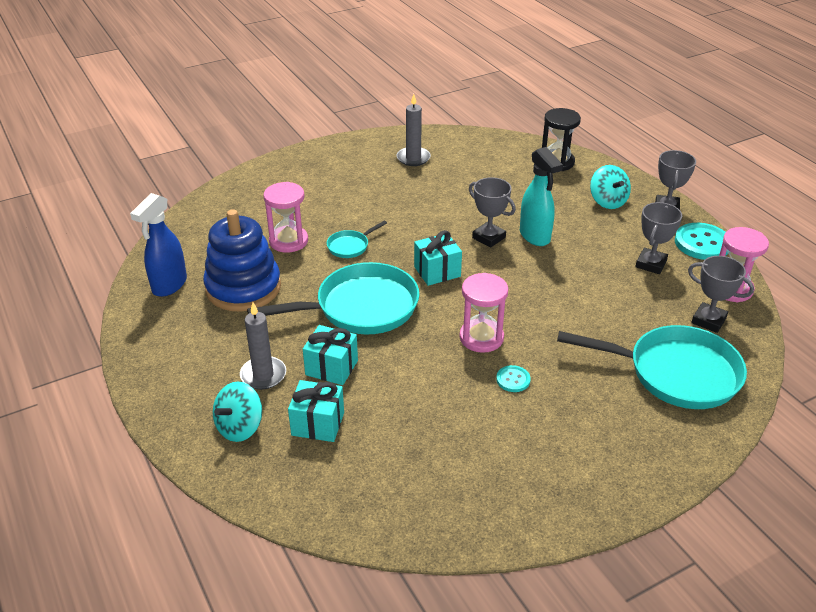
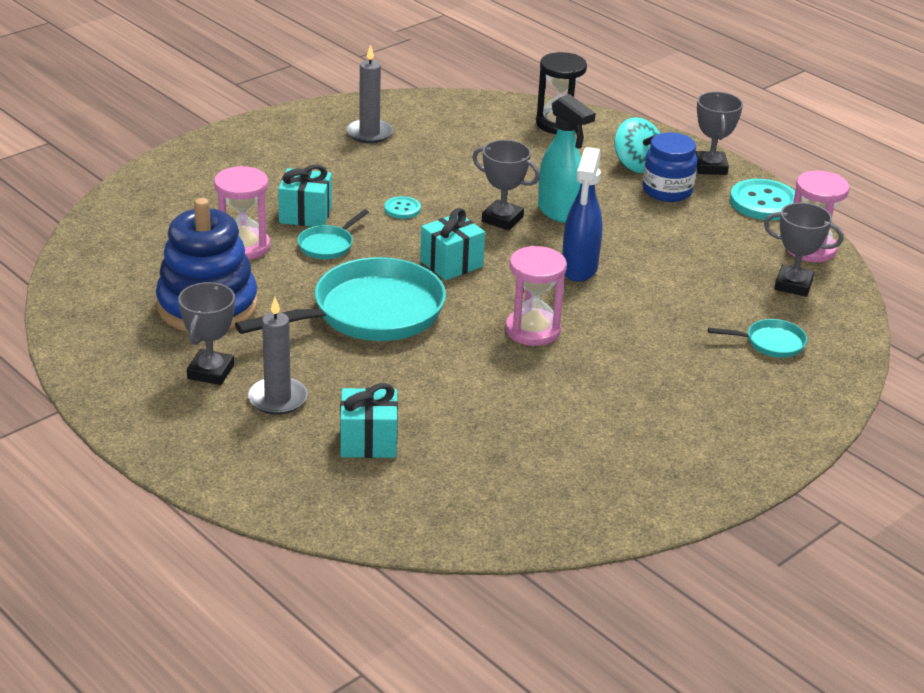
camera: 15 degrees left, 5 degrees down
blue spray bottle [130,193,187,297] -> blue spray bottle moved to [562,147,603,282]
turquoise spinning top [213,381,262,442] -> none
turquoise gift [303,325,358,385] -> turquoise gift moved to [278,164,332,227]
turquoise button [496,365,531,392] -> turquoise button moved to [384,196,421,219]
turquoise pan [557,325,747,409] -> turquoise pan [708,319,807,358], size x0.45
grey trophy [635,202,682,274] -> grey trophy moved to [178,282,235,385]
none -> blue jar [643,132,697,202]

